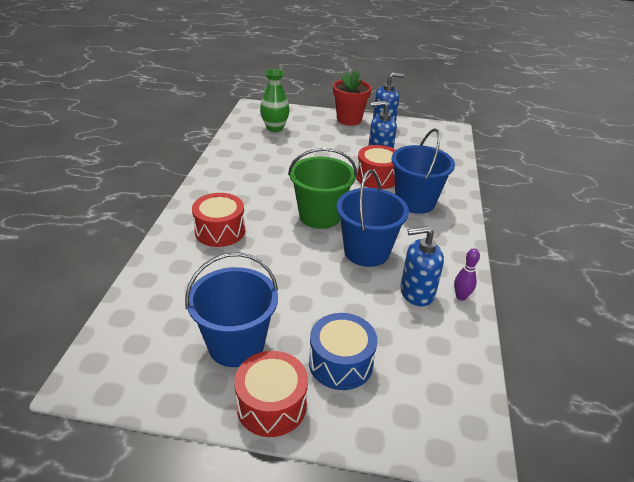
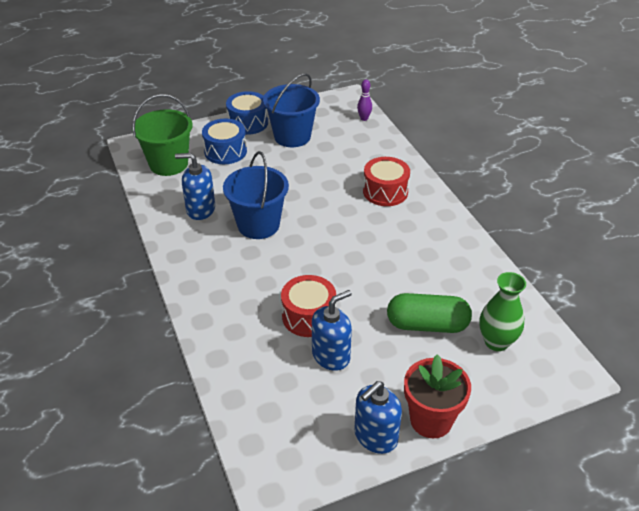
camera: 150 degrees right, 5 degrees up
red drum [234,351,308,437] -> blue drum [226,91,268,135]
green bucket [288,148,357,229] -> green bucket moved to [132,94,193,176]
blue bucket [391,128,455,214] -> none
blue soap dispenser [400,226,444,307] -> blue soap dispenser turned 135 degrees counterclockwise [175,153,215,220]
purple bowling pin [454,248,480,301] -> purple bowling pin moved to [357,79,372,121]
none -> green capsule [387,293,472,333]

